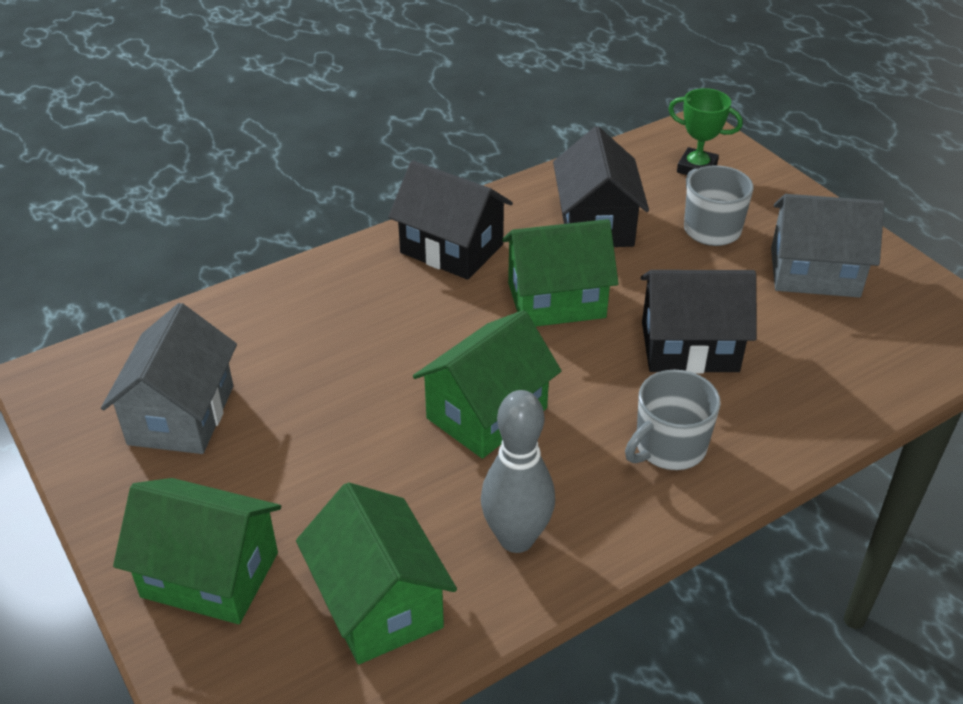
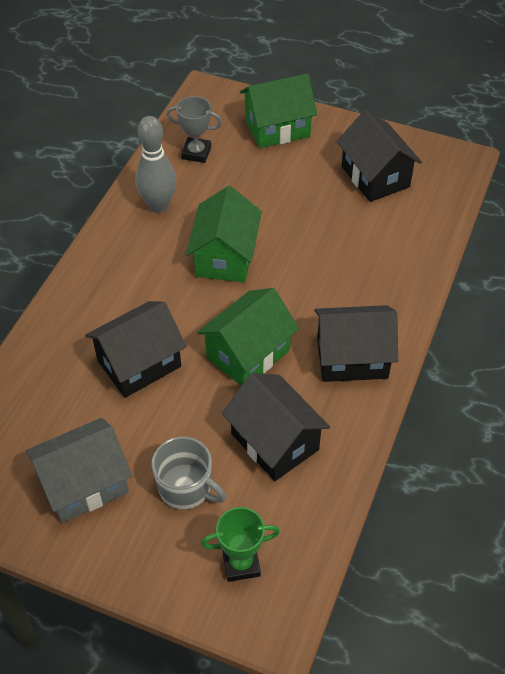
camera: 145 degrees right, 10 degrees up
grey house [101,303,237,454] -> black house [337,110,422,202]
green house [296,482,457,664] -> grey trophy [167,96,222,163]
grey mug [625,370,721,470] -> none

